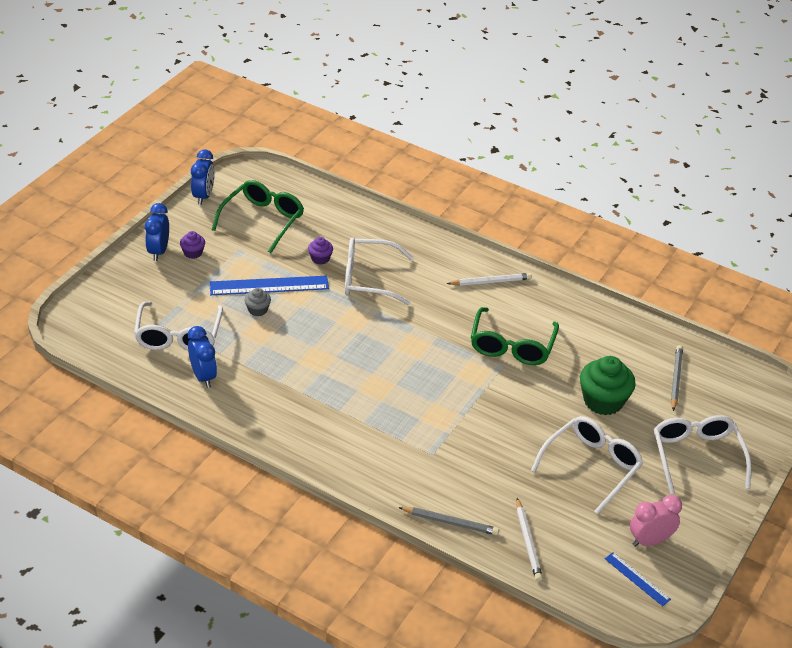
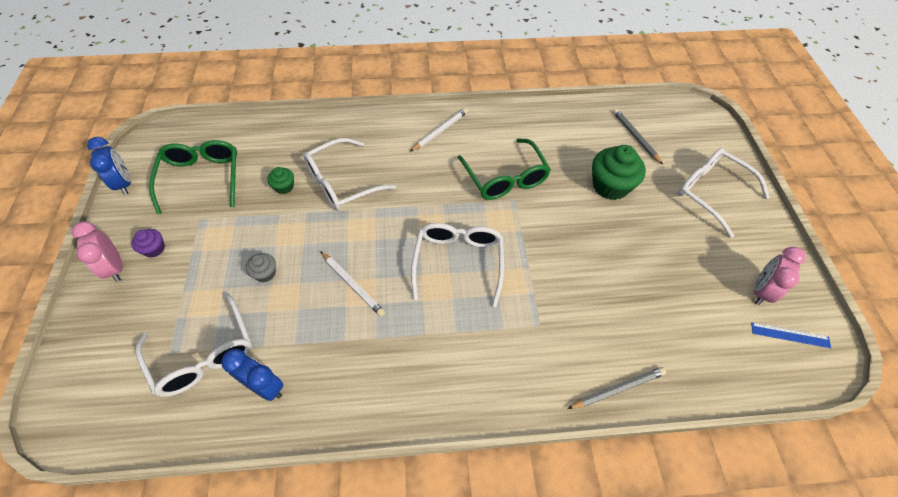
camera: 35 degrees left, 15 degrees up
blue clock [145,203,169,261] -> pink clock [72,222,123,282]
blue ruler [210,276,329,295] -> none
purple cupcake [308,237,333,265] -> green cupcake [267,167,294,194]
white pencil [516,498,543,582] -> white pencil moved to [320,251,385,317]
white glasses [531,416,643,514] -> white glasses moved to [411,223,504,307]

